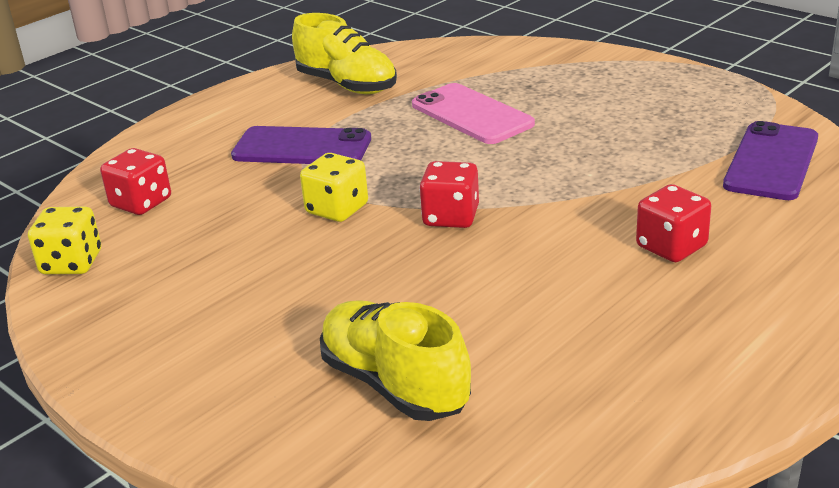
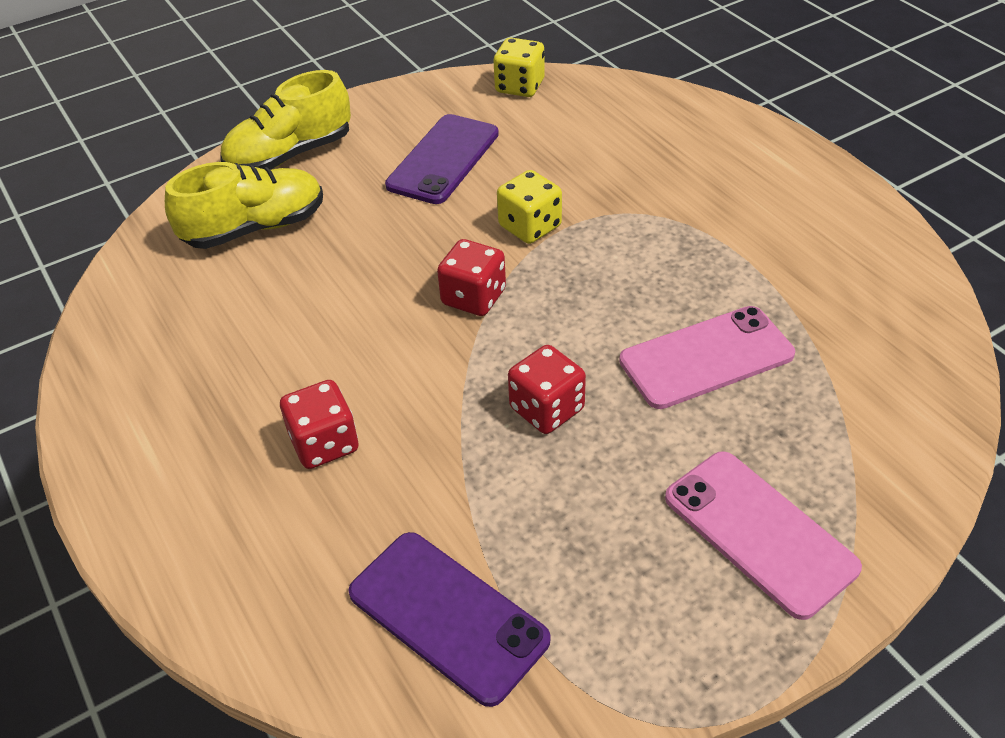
camera: 105 degrees right, 15 degrees up
red dice [100,148,171,215] -> red dice moved to [508,345,586,434]
purple phone [231,126,371,164] -> purple phone moved to [385,114,499,204]
yellow shoe [292,13,397,94] -> yellow shoe moved to [220,70,351,170]
none -> pink phone [665,451,862,620]

